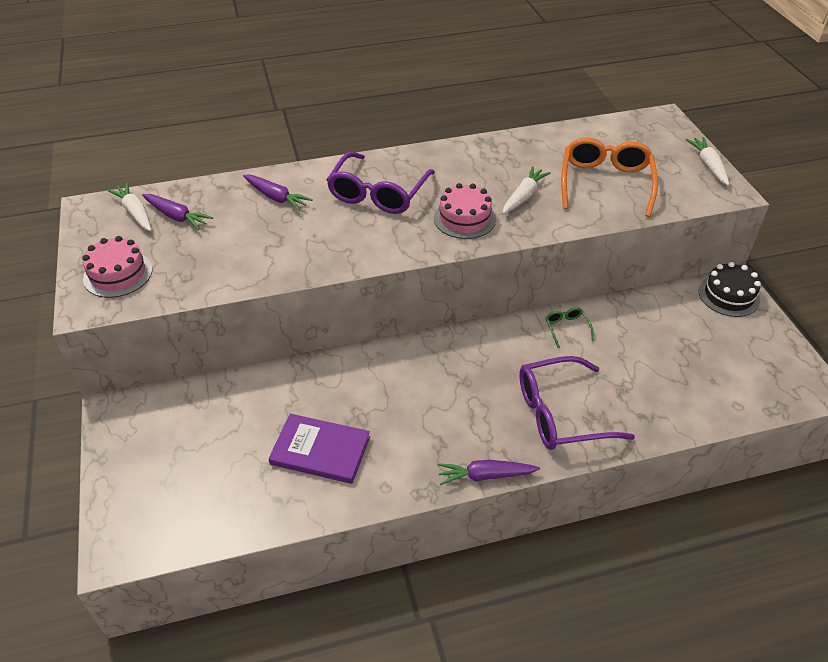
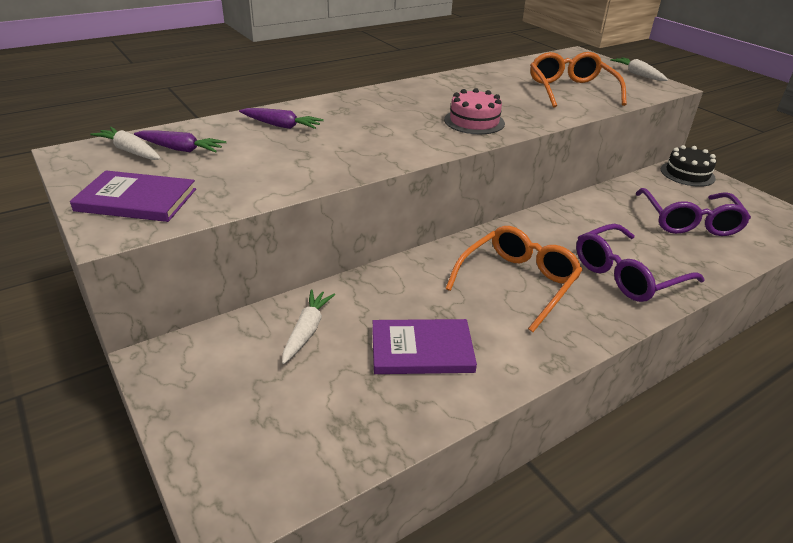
camera: 20 degrees left, 10 degrees down
pink cake [82,236,152,298] -> purple book [70,170,196,222]
purple glasses [327,152,435,214] -> purple glasses moved to [635,188,751,236]
purple carrot [437,460,540,485] -> none
white carrot [502,166,551,214] -> white carrot moved to [282,290,335,364]
green glasses [546,307,594,348] -> none
none -> orange glasses [445,226,582,332]

